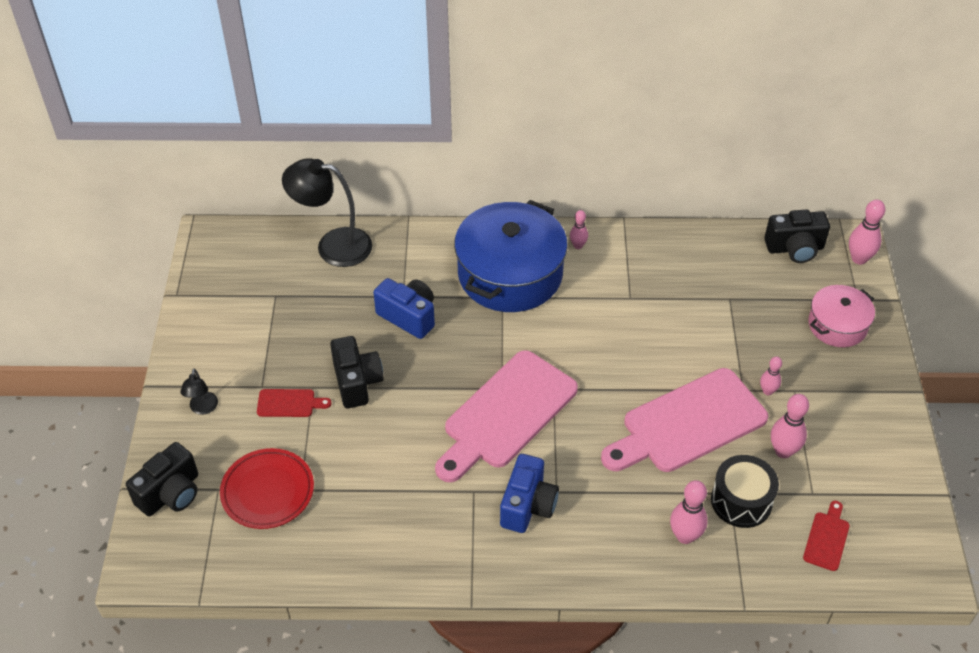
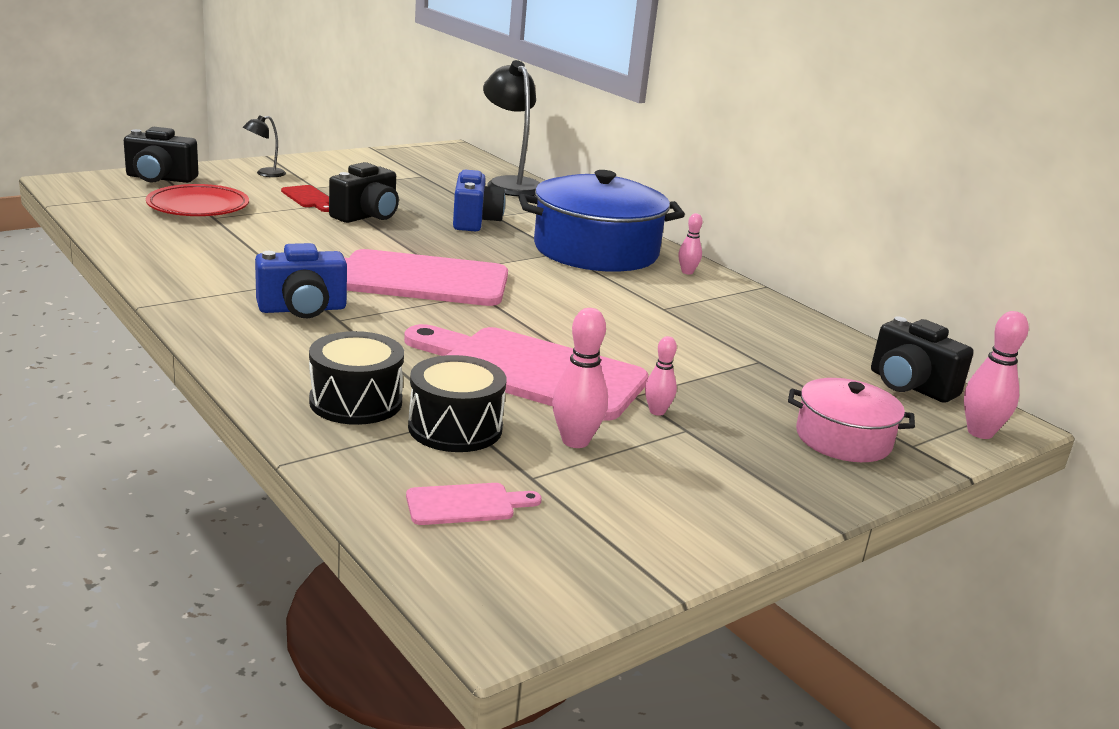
camera: 50 degrees right, 25 degrees down
pink bowling pin [670,480,708,544] -> black drum [309,331,404,425]
red cutting board [803,501,850,571] -> pink cutting board [406,483,542,525]

